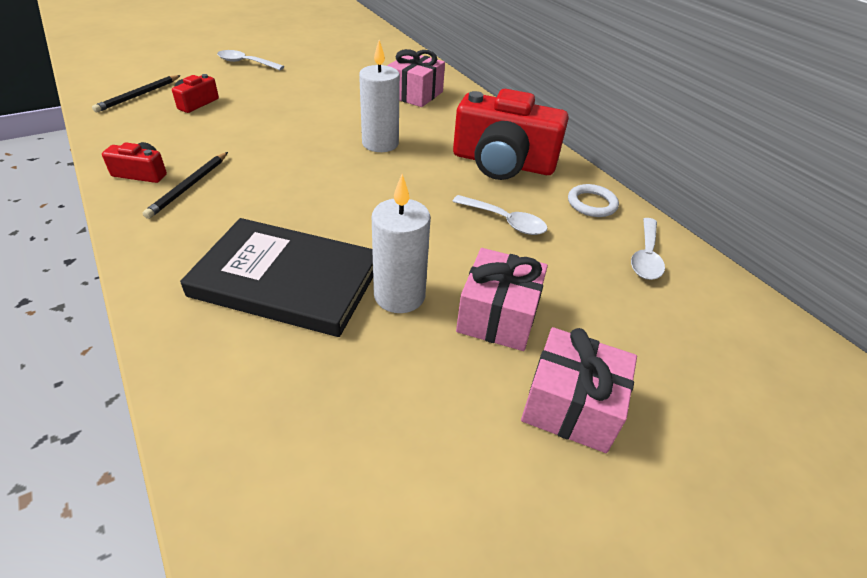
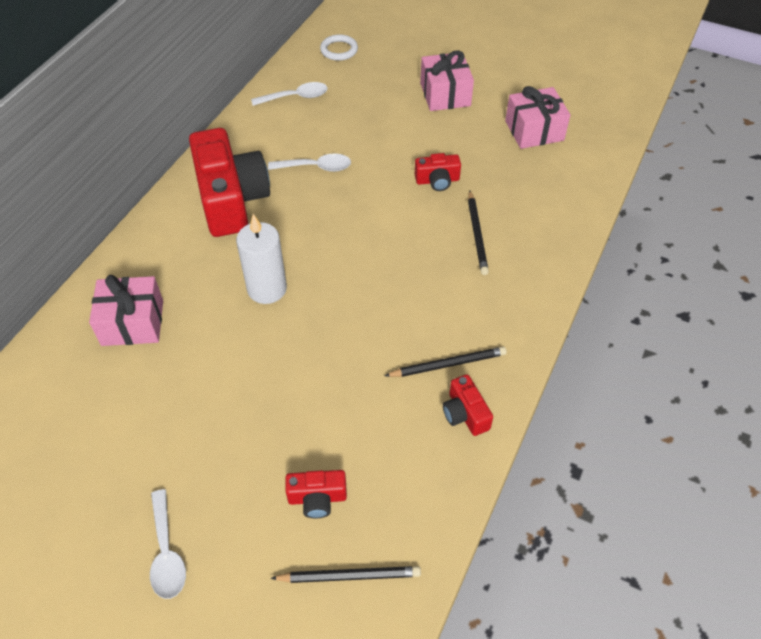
camera: 120 degrees left, 10 degrees up
black book [180,218,373,337] -> black pencil [468,190,489,275]
white candle [372,174,431,313] -> red camera [415,153,461,191]
white spoon [452,195,548,235] -> white spoon turned 90 degrees clockwise [268,153,351,172]
pink gift [456,248,548,351] -> pink gift moved to [505,86,570,149]
white ring [568,184,619,217] -> white ring moved to [320,34,358,61]

